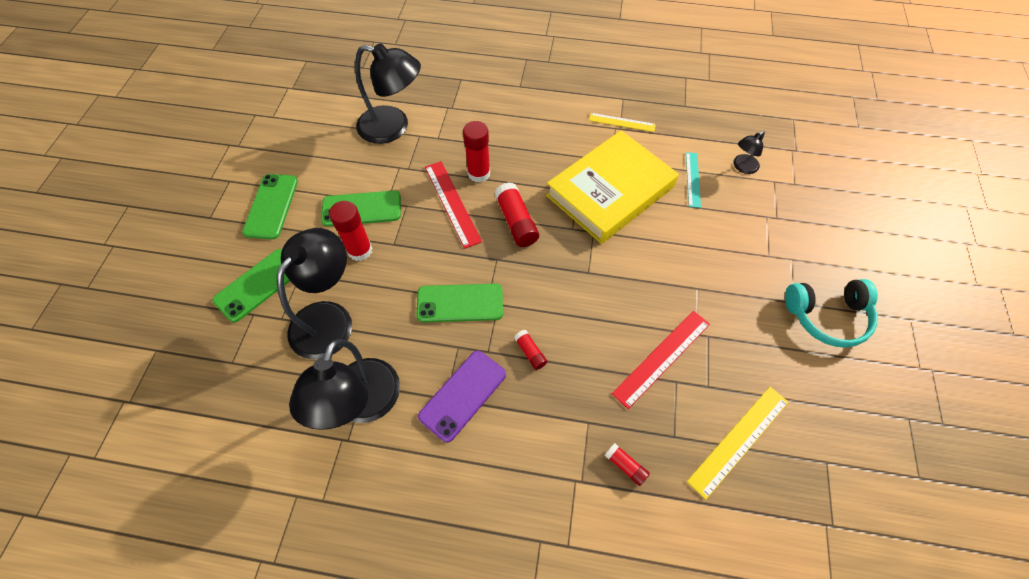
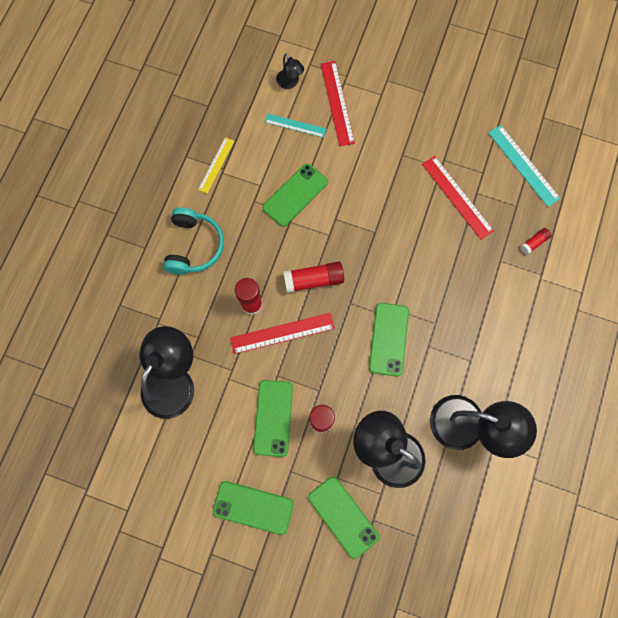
camera: 80 degrees left, 15 degrees up
purple phone [418,351,506,442] -> none
red glue stick [514,330,547,370] -> none
yellow book [546,130,679,244] -> green phone [263,164,328,227]
yellow ruler [687,387,788,500] -> turquoise ruler [488,125,561,207]
turquoise headphones [785,279,878,348] -> turquoise headphones moved to [163,207,224,275]
none -> red ruler [321,61,355,146]

